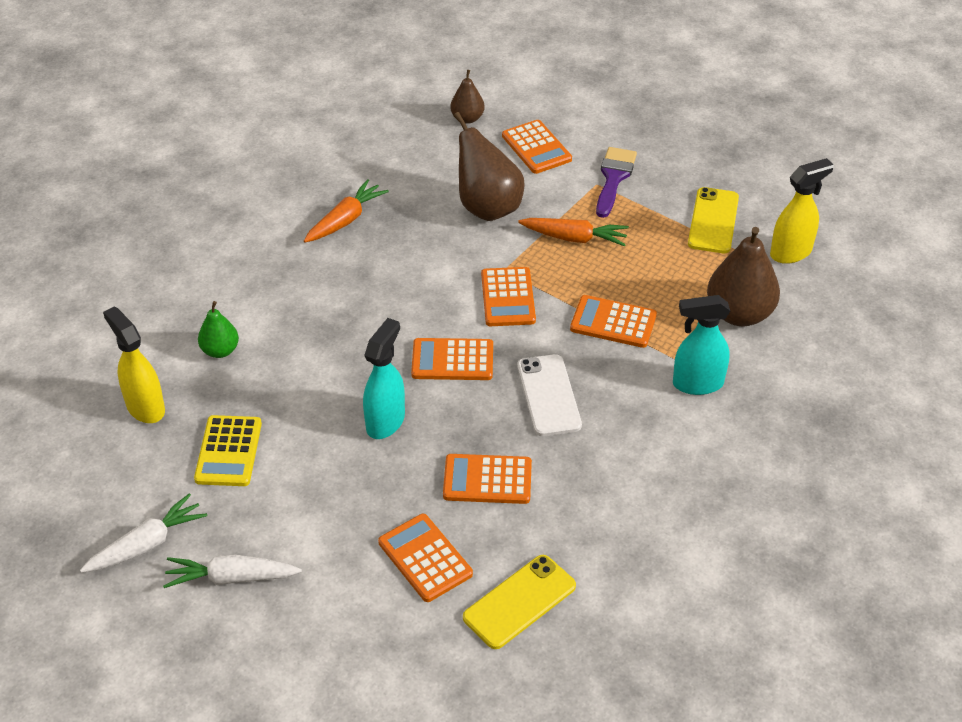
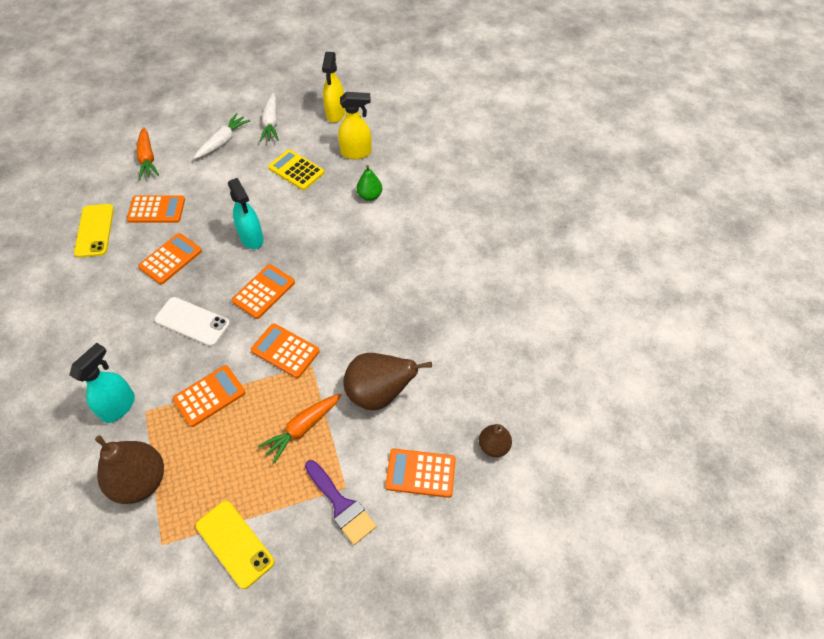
camera: 125 degrees right, 10 degrees up
orange carrot [304,179,389,242] -> orange carrot moved to [137,127,159,180]
yellow spray bottle [770,158,834,264] -> yellow spray bottle moved to [322,52,345,123]

